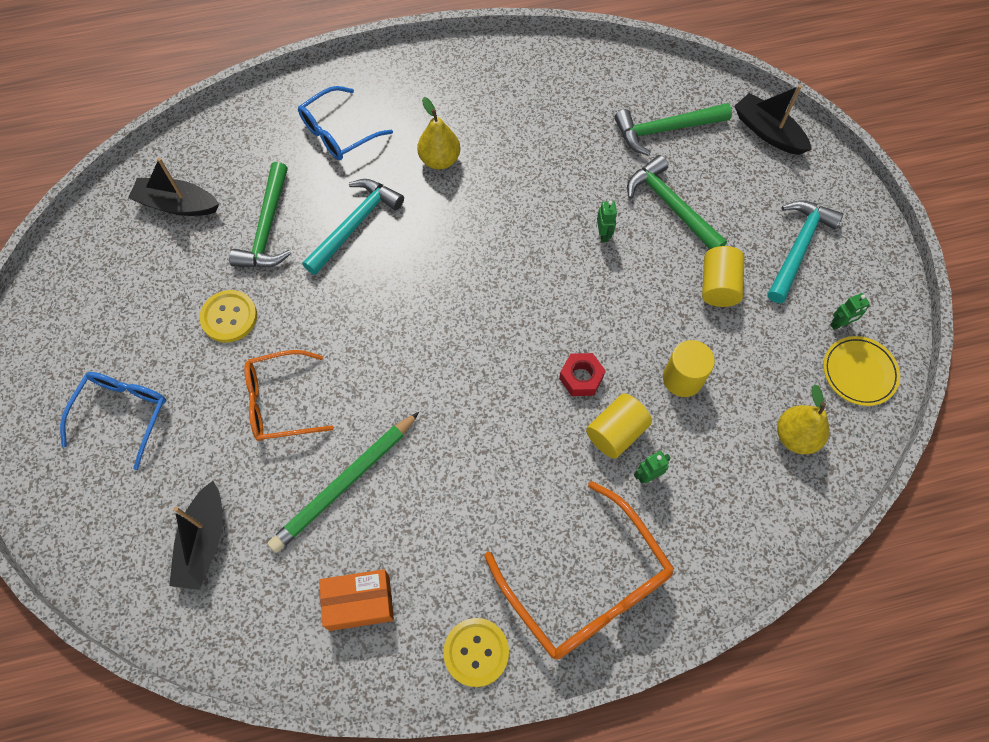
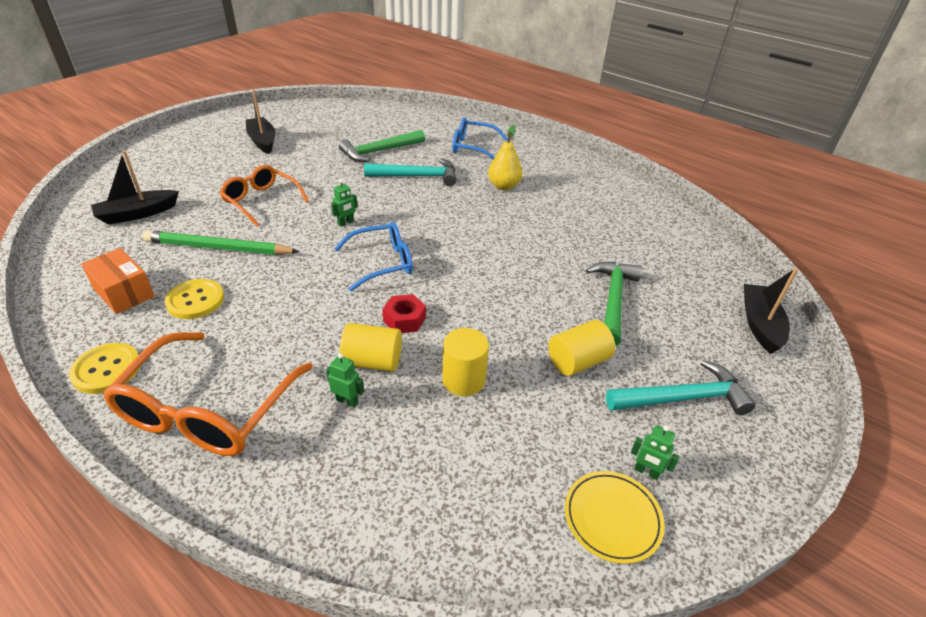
camera: 50 degrees right, 25 degrees down
blue glasses [60,372,166,470] -> blue glasses moved to [334,222,413,291]
black boat [128,158,219,216] -> black boat moved to [246,89,276,154]
yellow button [199,290,257,343] -> yellow button moved to [165,279,224,319]
green robot [597,201,617,242] -> green robot moved to [331,180,358,227]
green hammer [614,103,732,156] -> none
yellow pear [777,384,829,454] -> none

